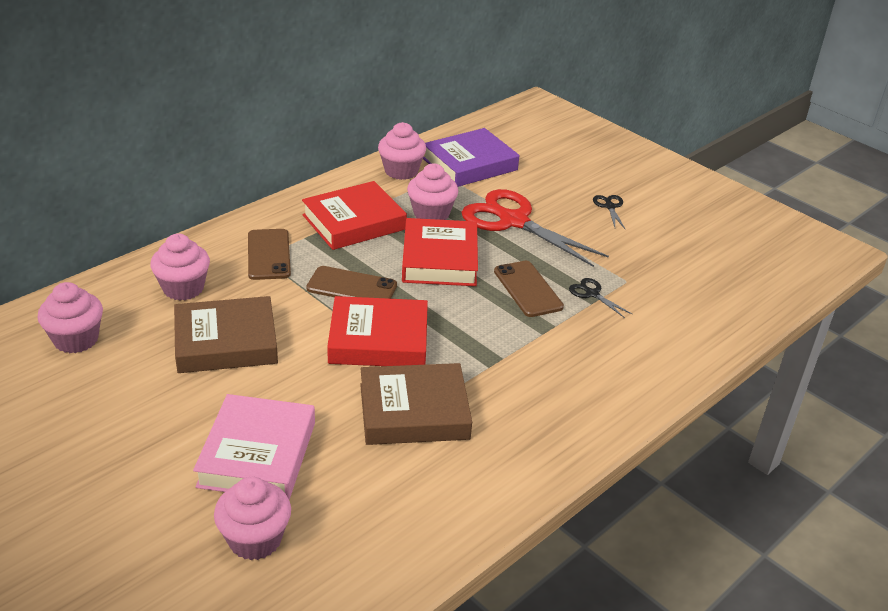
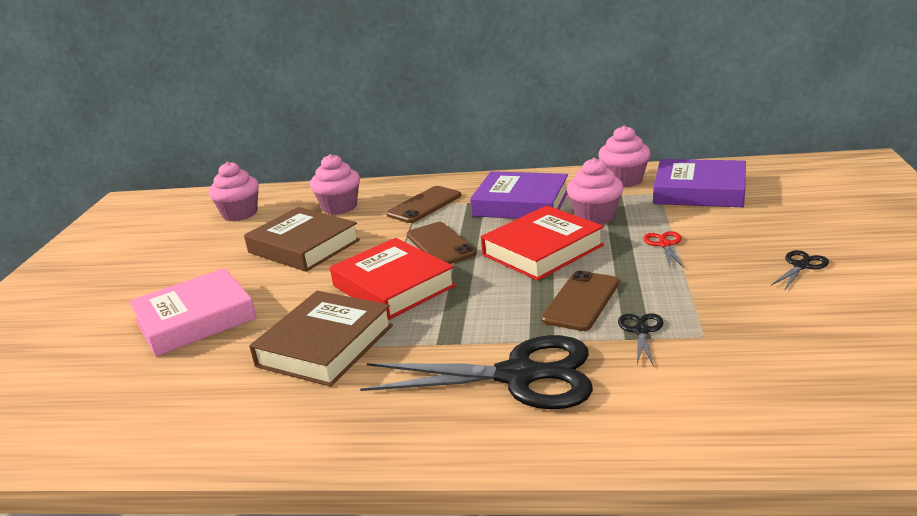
camera: 55 degrees right, 10 degrees down
pink cupcake [214,477,291,560] -> none
red book [302,181,407,250] -> purple book [470,171,568,219]
brown book [360,363,472,445] -> brown book turned 75 degrees clockwise [249,291,393,387]
red scissors [461,189,609,267] -> red scissors [643,231,684,268], size x0.41
none -> black scissors [360,335,593,410]

